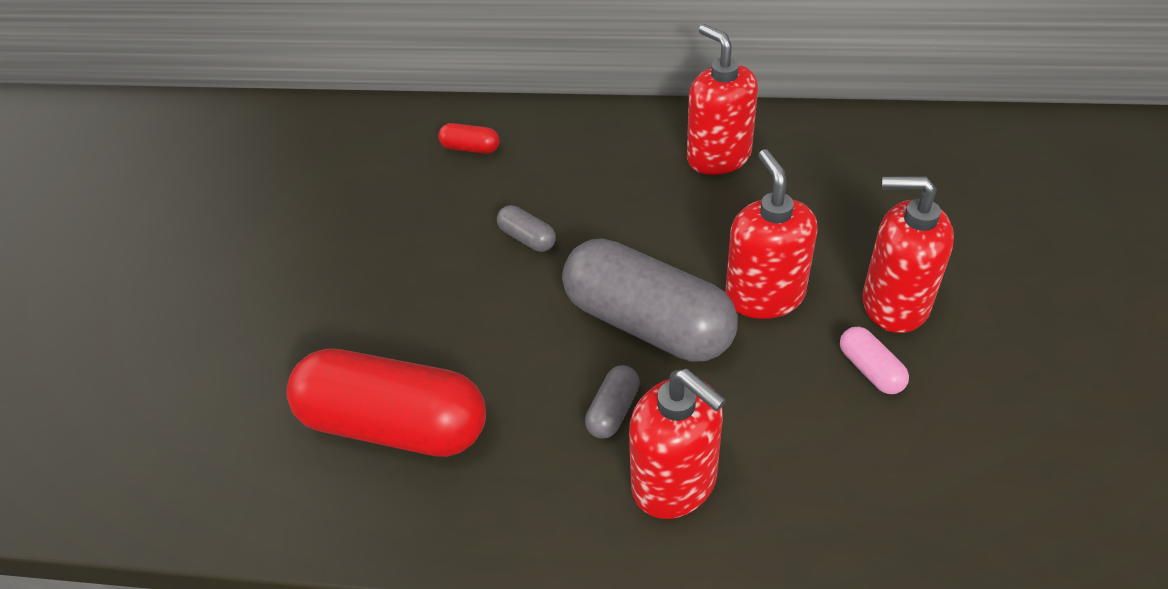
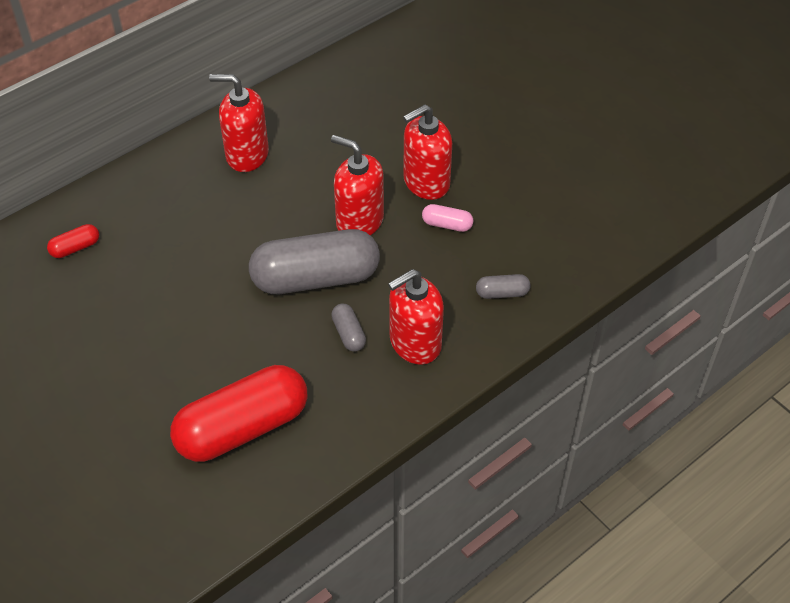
camera: 50 degrees left, 5 degrees up
grey capsule [497,205,556,252] -> grey capsule moved to [476,274,531,299]
red soap dispenser [629,369,726,519] -> red soap dispenser turned 150 degrees clockwise [388,269,444,365]

